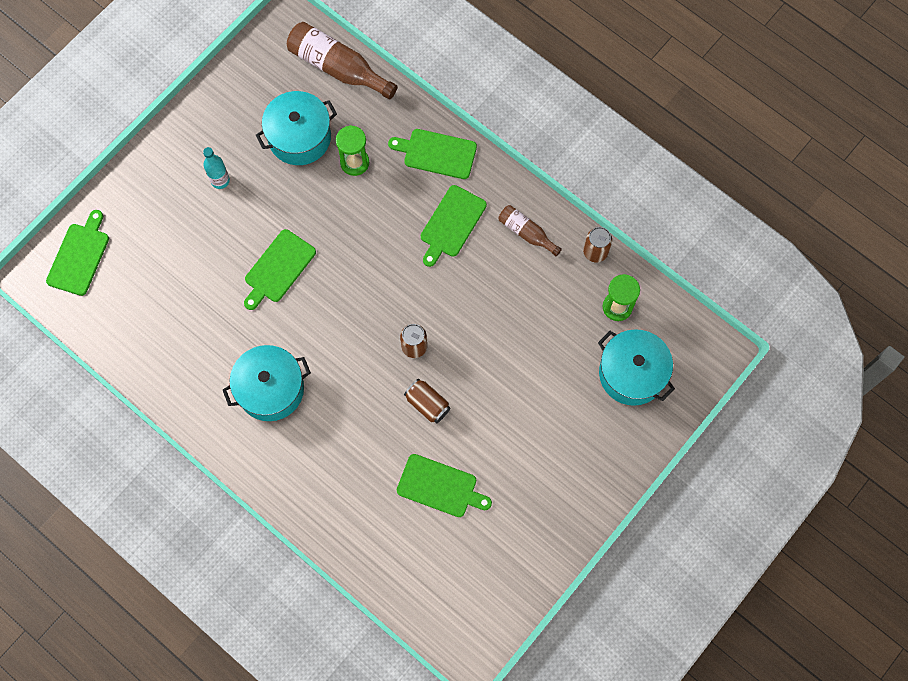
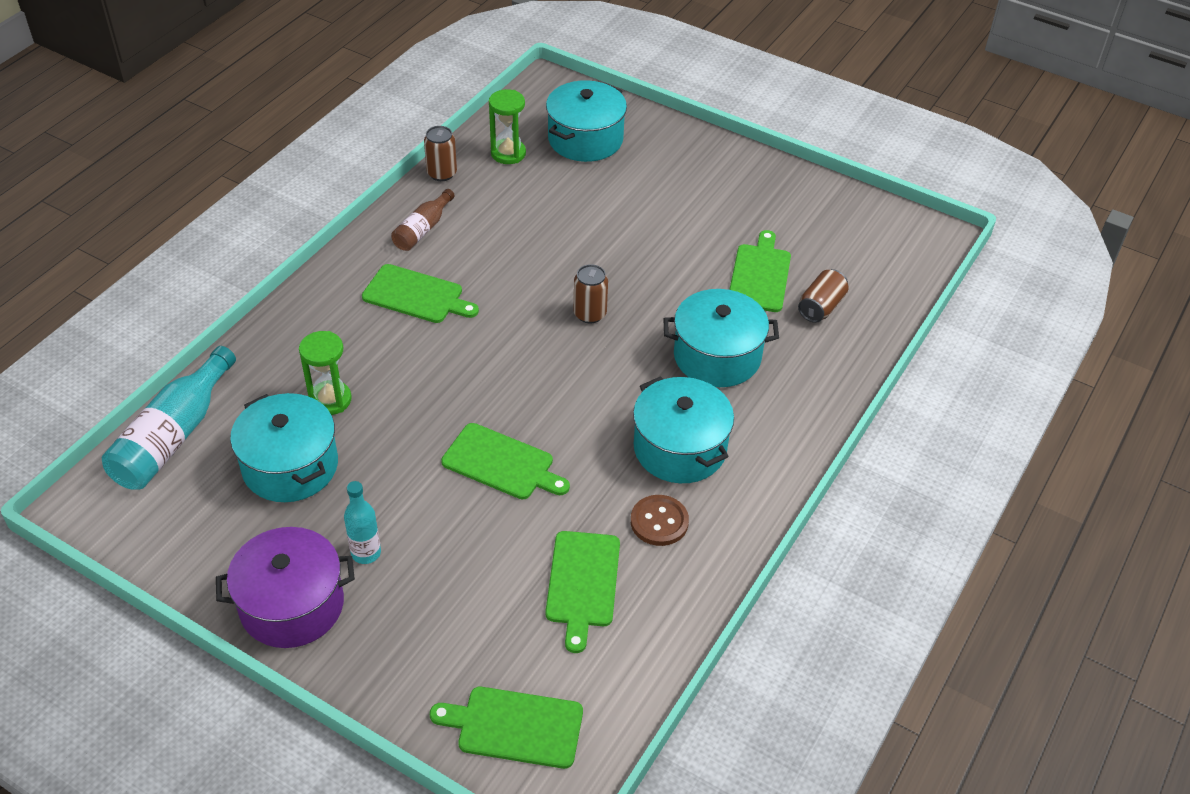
camera: 100 degrees left, 25 degrees down
brown bottle [287,22,397,99] -> turquoise bottle [102,346,236,489]
green cutting board [388,129,477,179] -> green cutting board moved to [545,531,620,653]
brown can [404,379,450,423] -> brown can moved to [798,269,849,323]
none -> purple pot [216,527,355,648]
none -> brown button [631,495,689,546]
none -> turquoise pot [663,289,779,387]

